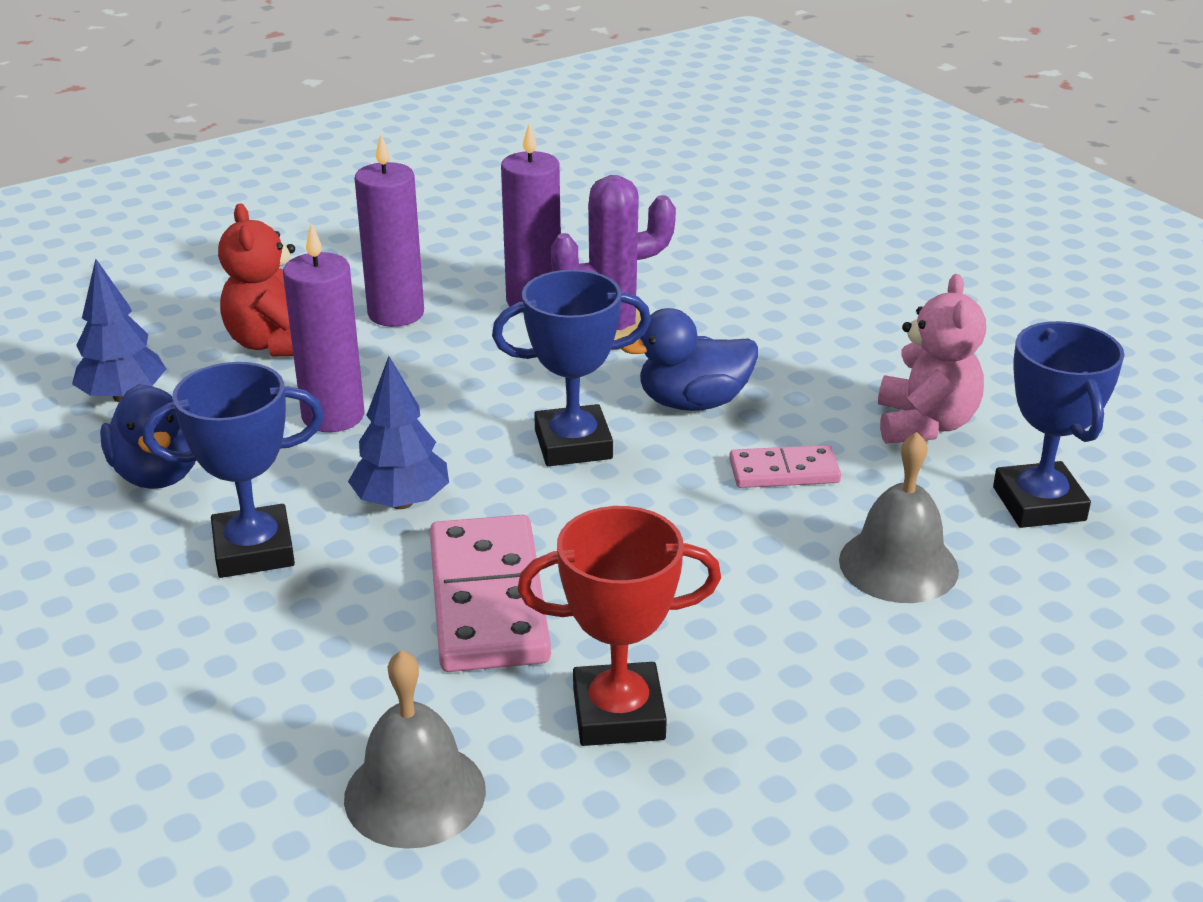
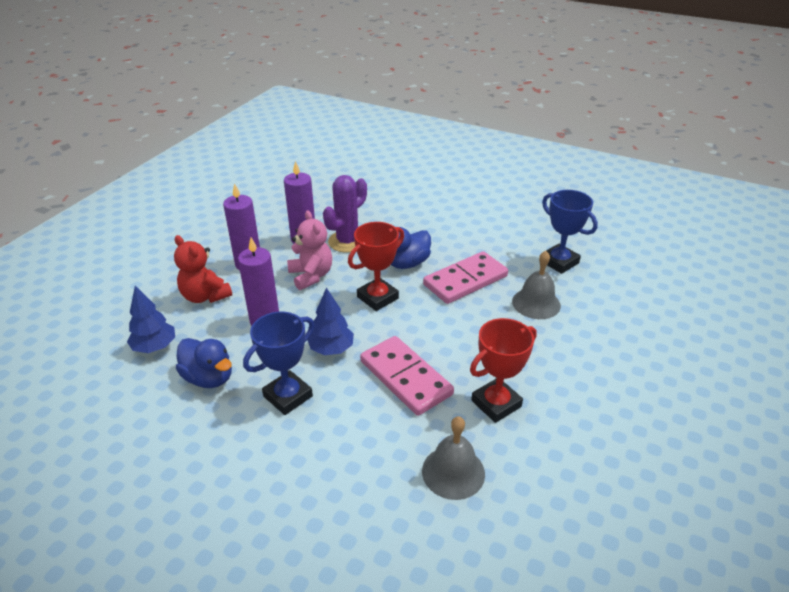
camera: 30 degrees left, 5 degrees up
blue trophy [492,270,651,466] -> red trophy [348,222,404,311]
pink domino [729,445,841,488] -> pink domino [423,251,508,304], size x1.81
pink teddy bear [878,274,986,444] -> pink teddy bear moved to [287,210,332,290]

